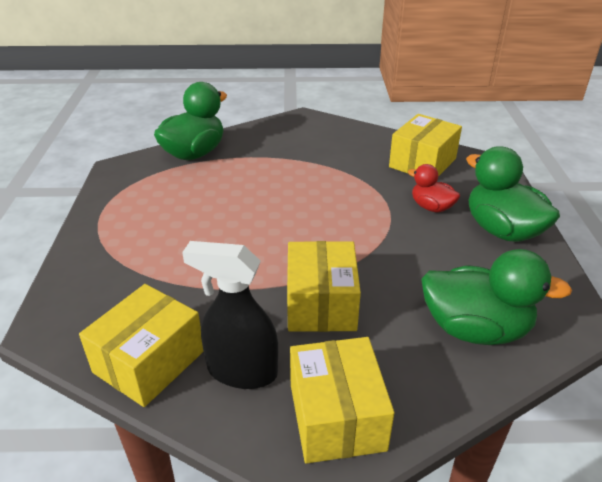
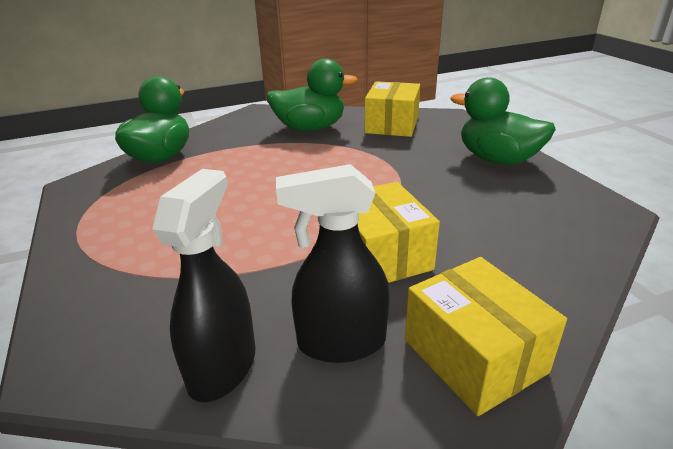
camera: 20 degrees left, 5 degrees down
yellow box [79,284,204,407] -> black spray bottle [152,169,255,402]
red duck [408,164,460,212] -> none
green duck [421,249,572,345] -> green duck moved to [266,58,358,131]

